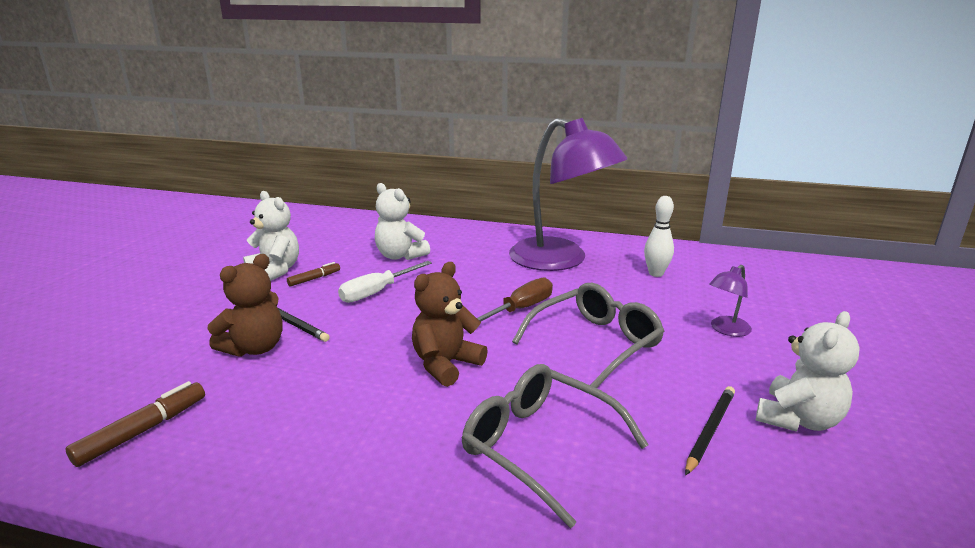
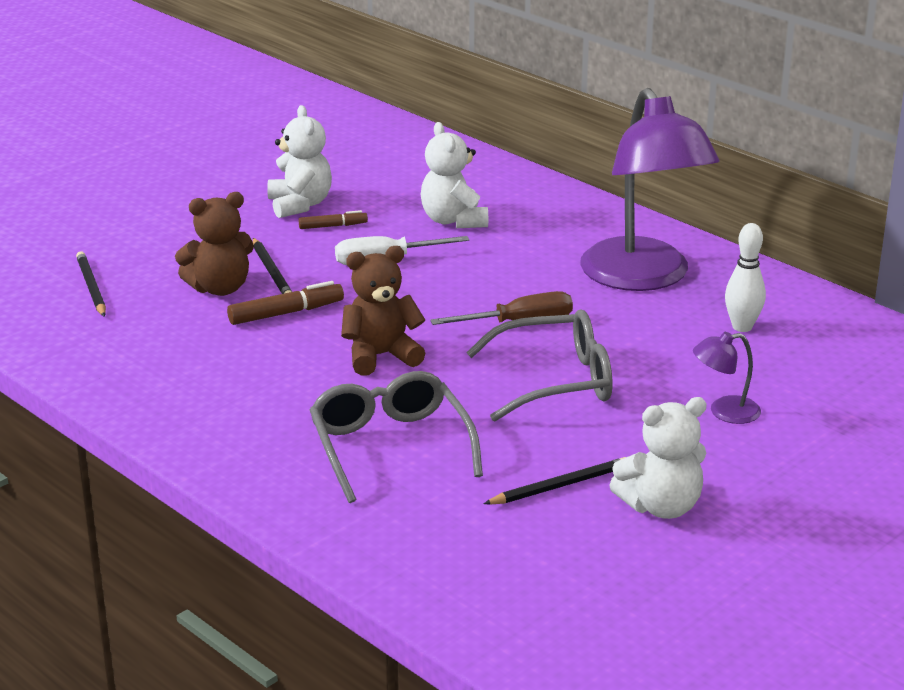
camera: 30 degrees right, 5 degrees up
brown marker [66,381,205,467] -> brown marker moved to [227,281,344,325]
none -> black pencil [76,251,106,317]

